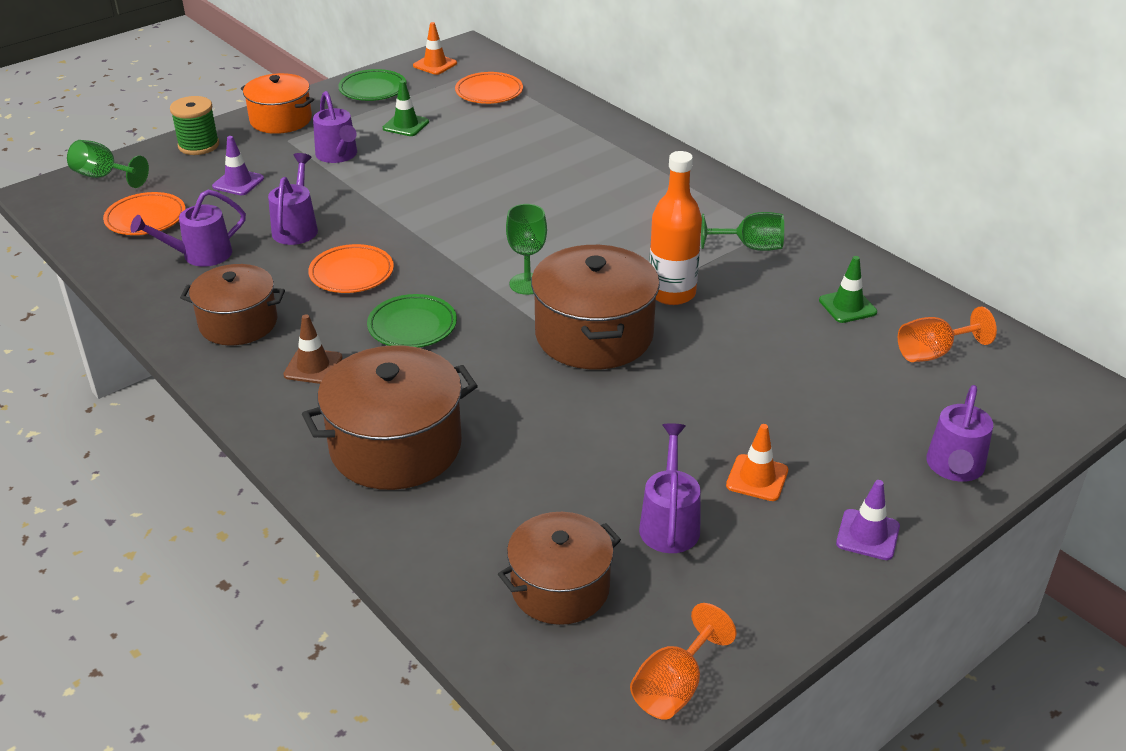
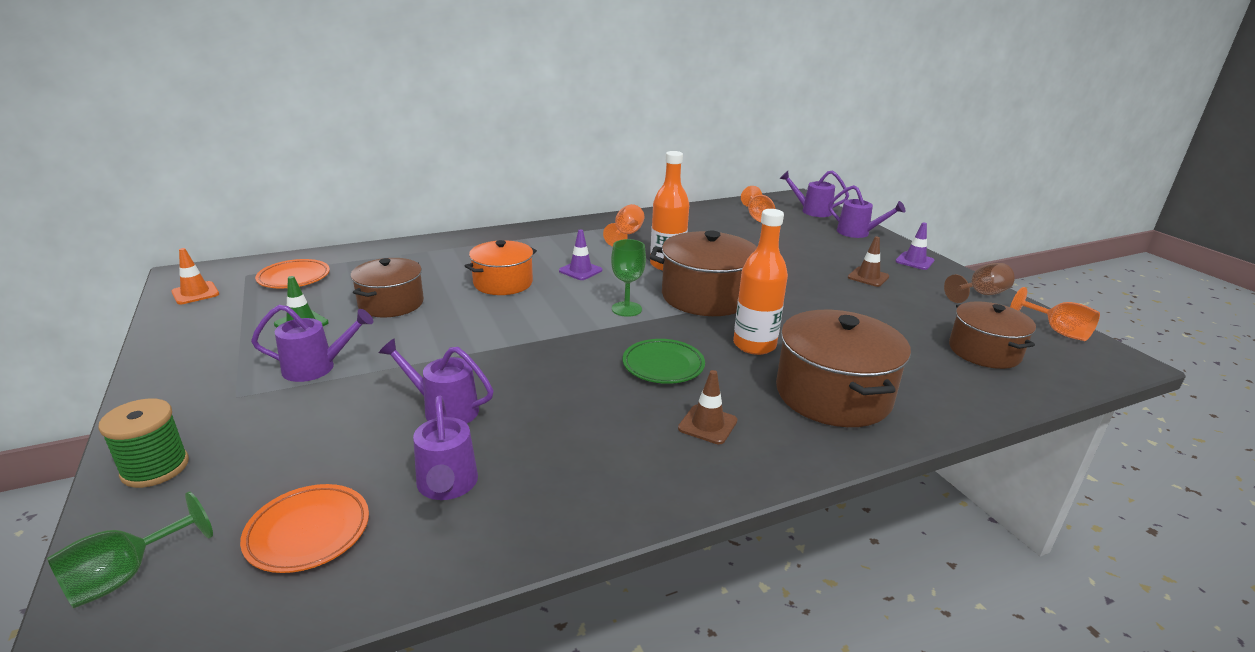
camera: 75 degrees left, 10 degrees down
brown pot [180,264,285,345] -> brown pot moved to [351,258,424,318]
purple traffic cone [212,136,264,195] -> purple traffic cone moved to [559,229,602,280]
orange pot [241,73,314,134] -> orange pot moved to [465,240,537,295]
orange plate [308,244,394,293] -> none
green plate [338,69,407,101] -> none
purple watering can [639,423,701,553] -> purple watering can moved to [779,170,849,217]
green goblet [701,212,784,251] -> orange goblet [603,204,644,247]
orange traffic cone [726,424,788,501] -> brown traffic cone [848,236,889,287]
green traffic cone [819,256,877,323] -> none
none -> orange bottle [733,209,788,355]
none -> brown goblet [944,263,1015,303]

